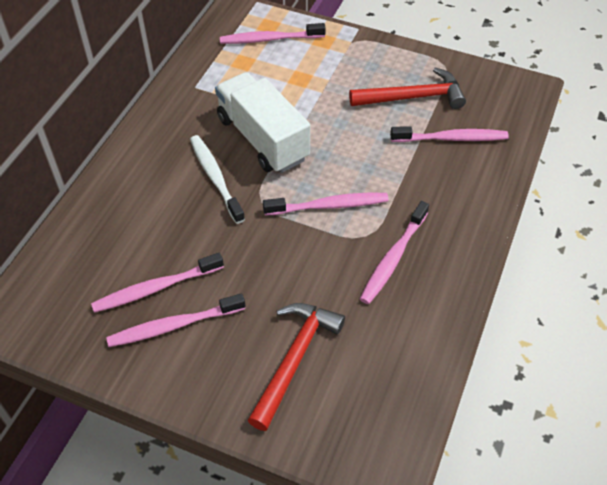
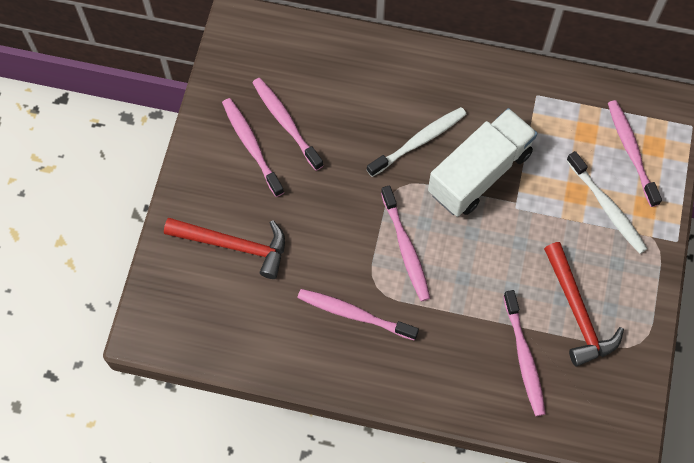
camera: 80 degrees right, 15 degrees up
none -> white toothbrush [566,151,648,254]

